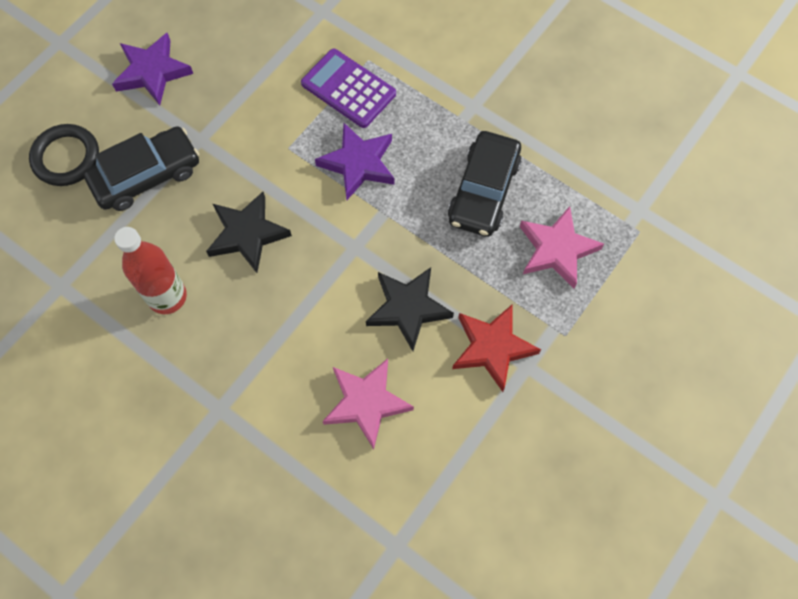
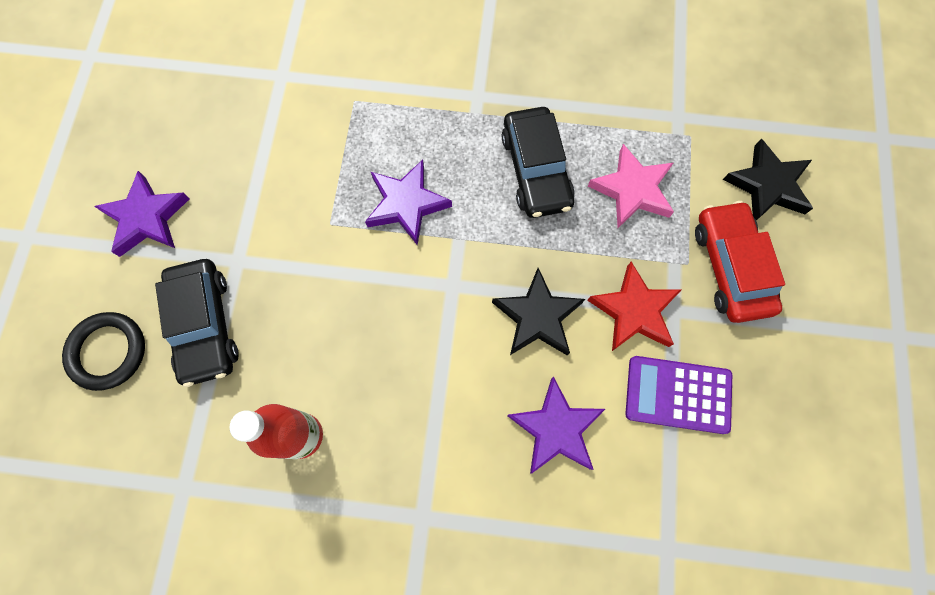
camera: 30 degrees left, 5 degrees up
black car [84,126,199,211] -> black car turned 135 degrees clockwise [155,259,238,387]
black star [206,192,292,273] -> black star moved to [723,139,813,220]
purple calculator [301,49,396,128] -> purple calculator moved to [625,356,732,434]
pink star [323,358,414,449] -> purple star [507,376,605,474]
none -> red car [695,201,785,323]

